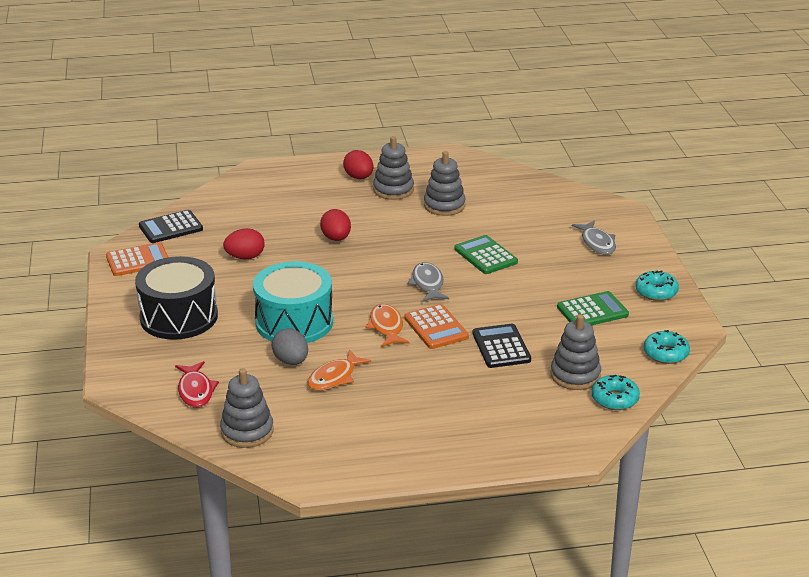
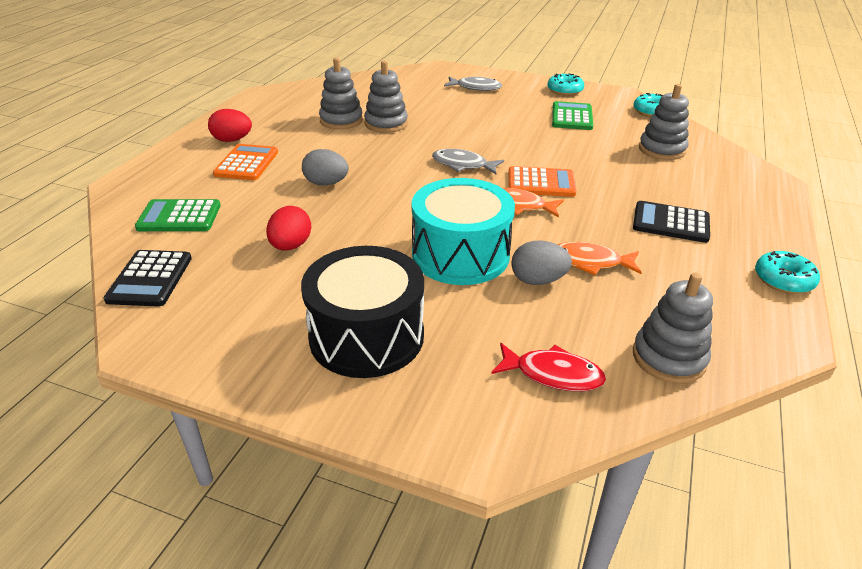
camera: 60 degrees left, 5 degrees up
orange calculator [106,242,168,276] -> orange calculator moved to [213,144,278,180]
orange fish [307,349,371,391] -> orange fish turned 120 degrees clockwise [557,242,642,275]
red egg [320,209,351,241] -> grey egg [302,149,349,186]
grey stacking toy [373,136,414,200] -> grey stacking toy moved to [364,61,408,133]
green calculator [455,235,518,274] -> green calculator moved to [135,199,221,231]
black calculator [473,324,531,368] -> black calculator moved to [633,201,710,243]
turquoise donut [591,375,640,410] -> turquoise donut moved to [755,251,820,294]

